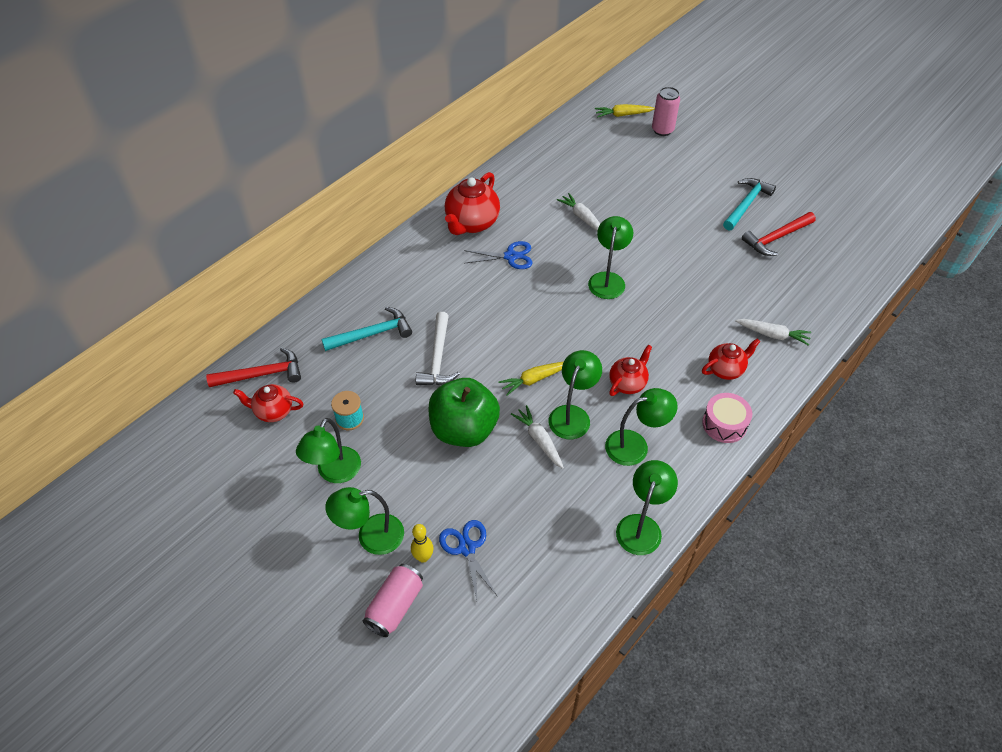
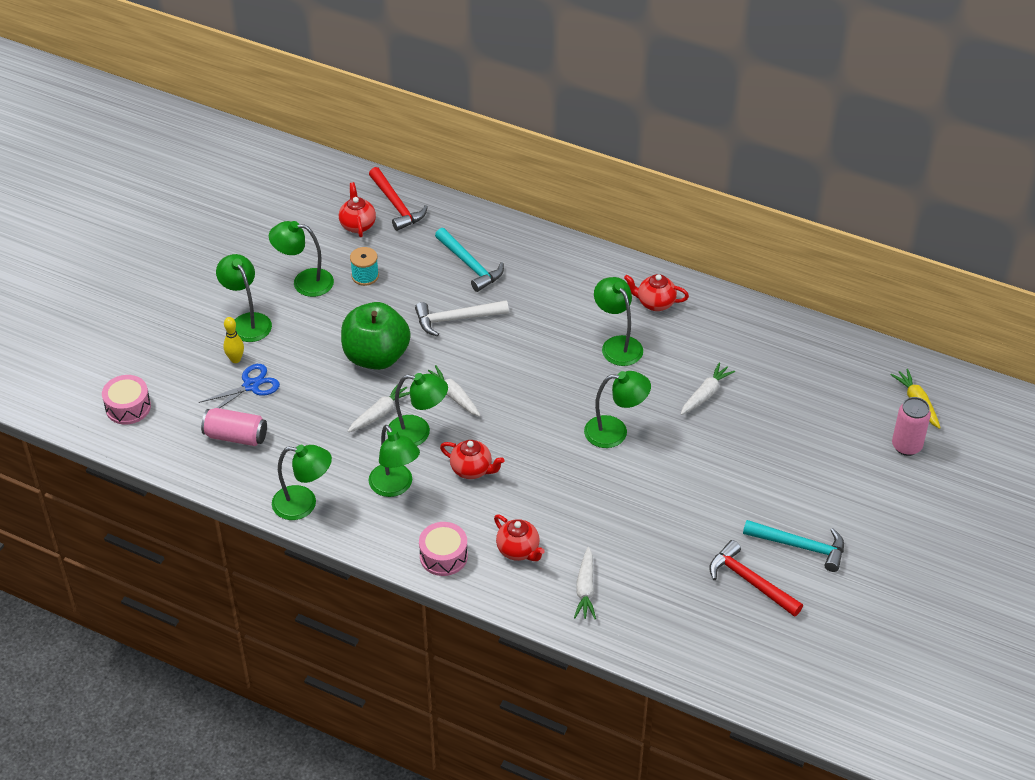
camera: 75 degrees right, 5 degrees down
pink can [363,564,423,637] -> pink can moved to [201,408,267,446]
red teapot [445,172,500,235] -> red teapot [624,274,689,311], size x0.61
blue scissors [464,241,532,269] -> green lamp [594,277,643,366]
yellow carrot [498,362,563,396] -> white carrot [422,365,481,417]
none -> pink drum [102,375,151,425]

